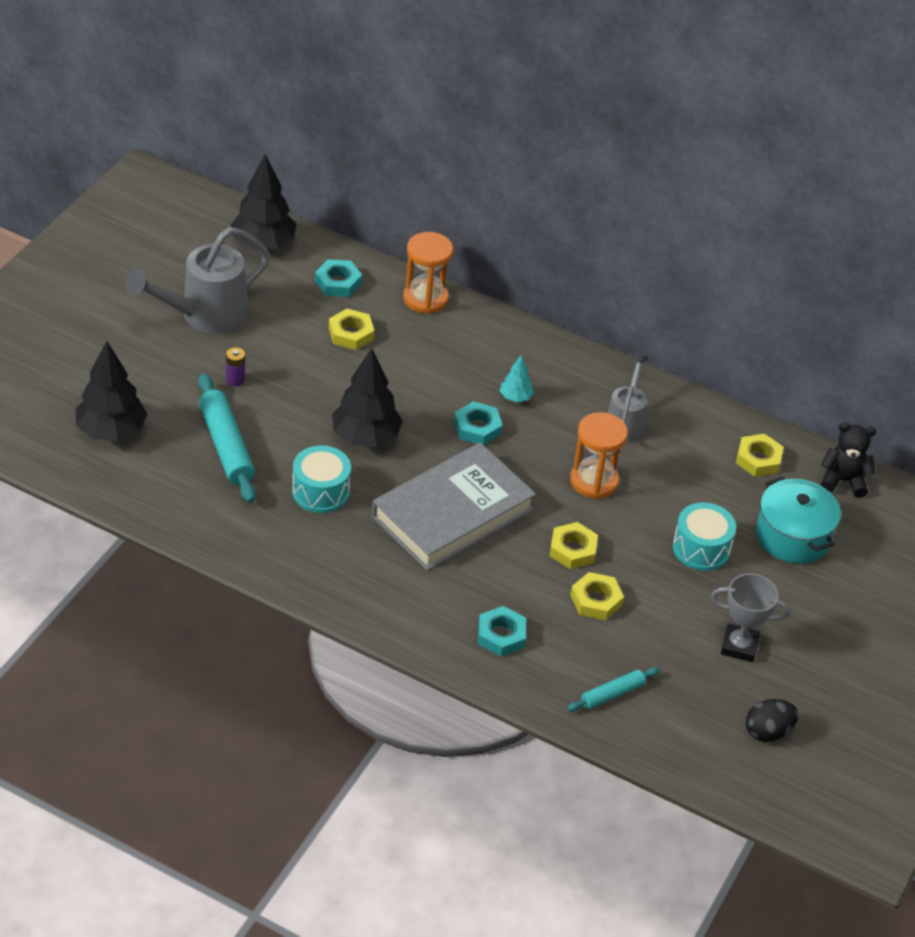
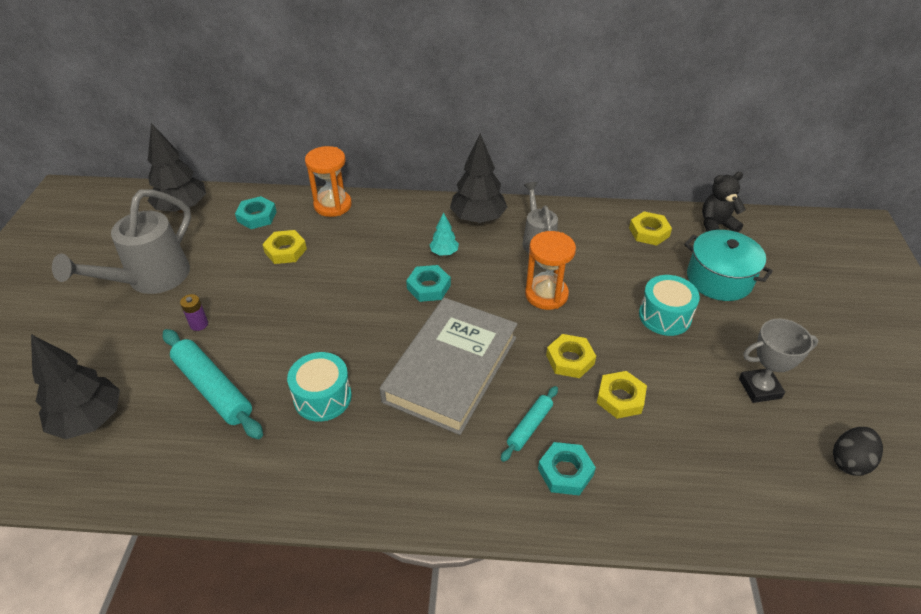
camera: 20 degrees left, 0 degrees up
black tree [332,348,403,447] -> black tree moved to [450,133,507,223]
turquoise rolling pin [567,667,660,712] -> turquoise rolling pin moved to [501,386,558,462]

